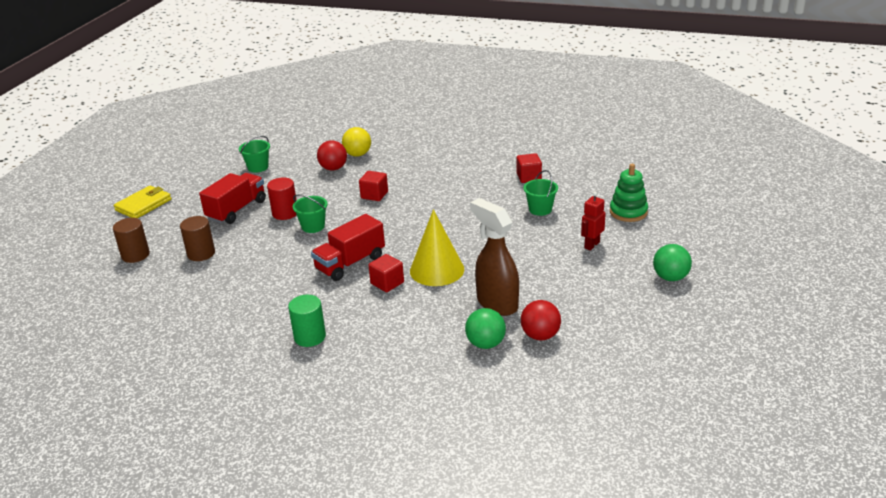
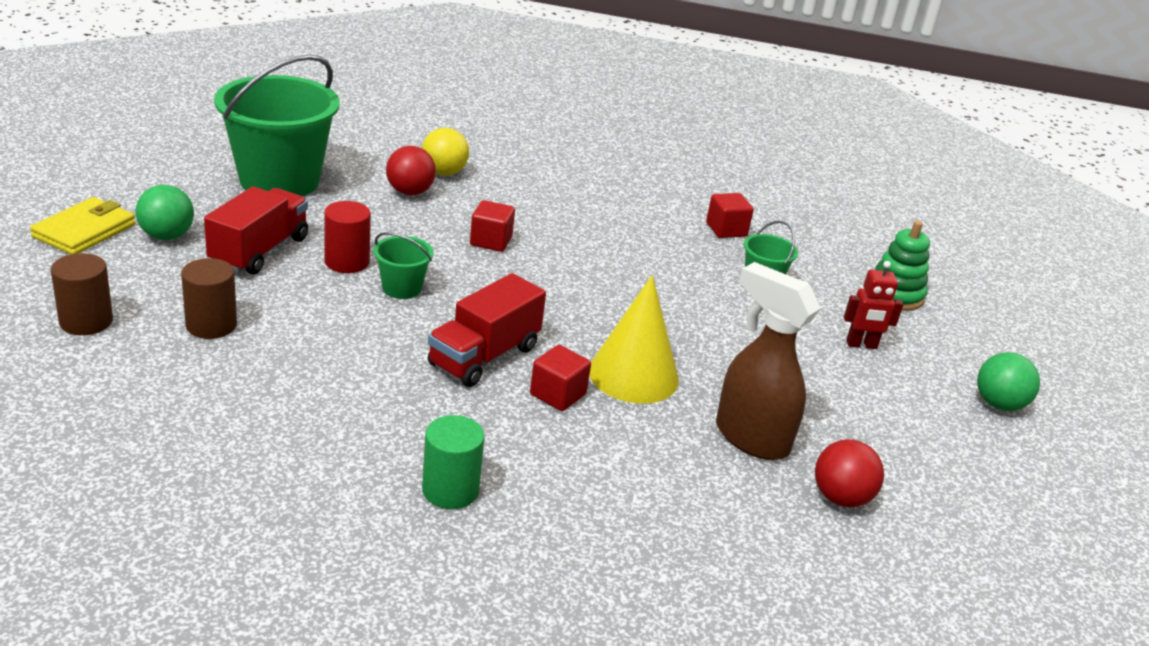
camera: 15 degrees left, 0 degrees up
green bucket [239,136,270,173] -> green bucket [214,54,339,196], size x2.27
green ball [465,308,506,349] -> green ball moved to [136,185,194,240]
red robot [581,191,606,251] -> red robot turned 120 degrees counterclockwise [844,261,903,349]

